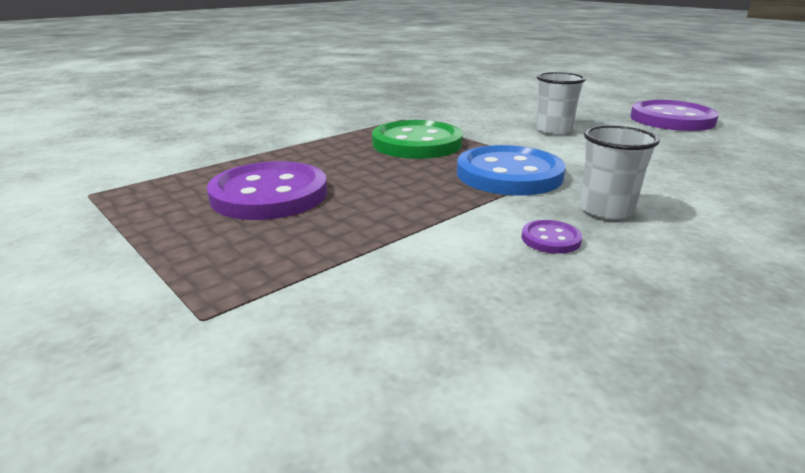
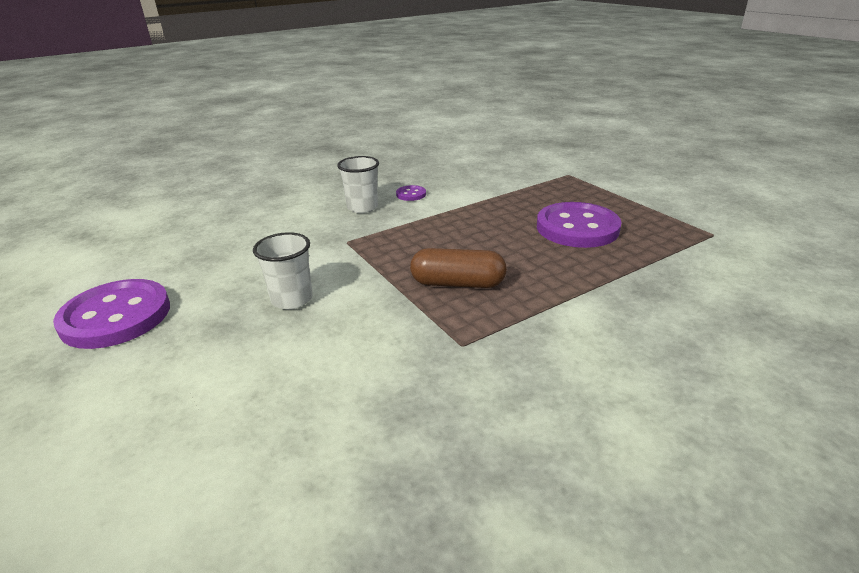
camera: 170 degrees left, 5 degrees up
green button [372,120,463,159] -> brown capsule [410,248,507,288]
blue button [457,145,566,196] -> none

